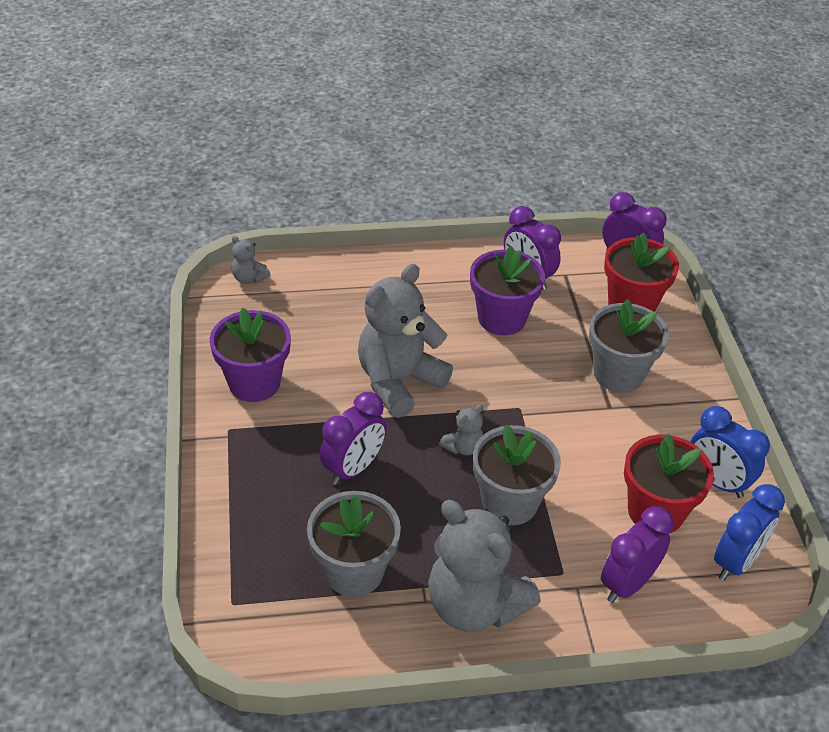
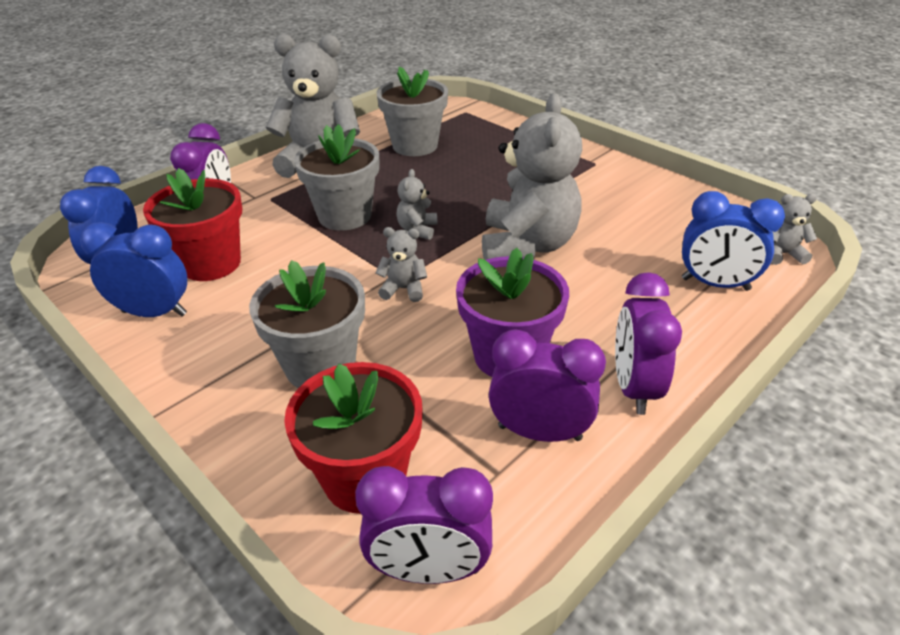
camera: 145 degrees right, 5 degrees down
purple flower pot [210,307,291,402] -> none
purple clock [320,392,387,485] -> purple clock moved to [615,272,682,415]
none -> grey teddy bear [375,227,427,302]
none -> blue clock [682,191,785,291]

